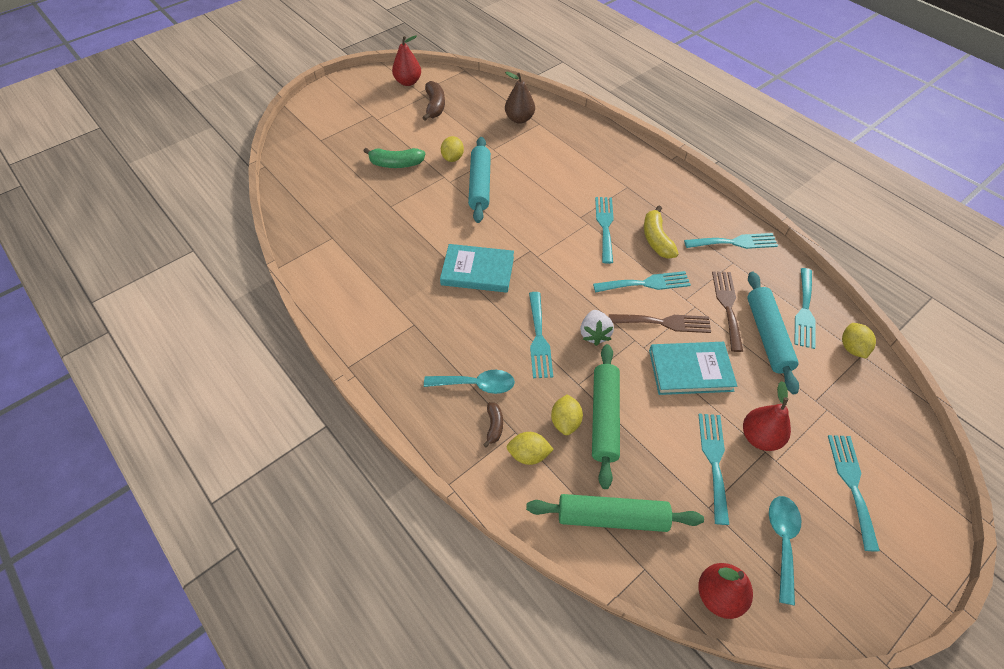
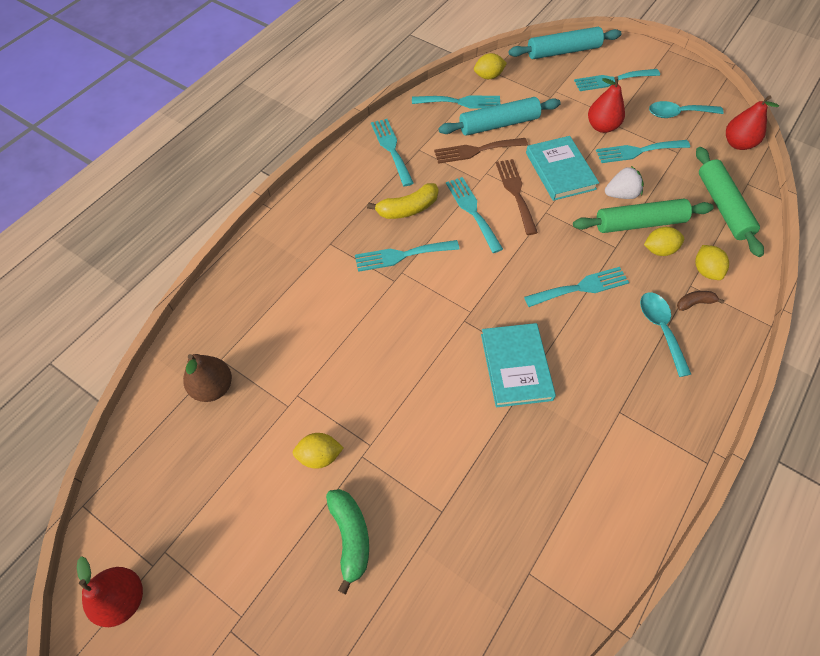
camera: 105 degrees left, 5 degrees up
brown banana [422,81,445,121] -> none
turquoise rolling pin [468,137,491,223] -> turquoise rolling pin moved to [509,27,622,59]
white strawberry [580,310,614,346] -> white strawberry moved to [605,166,644,199]

